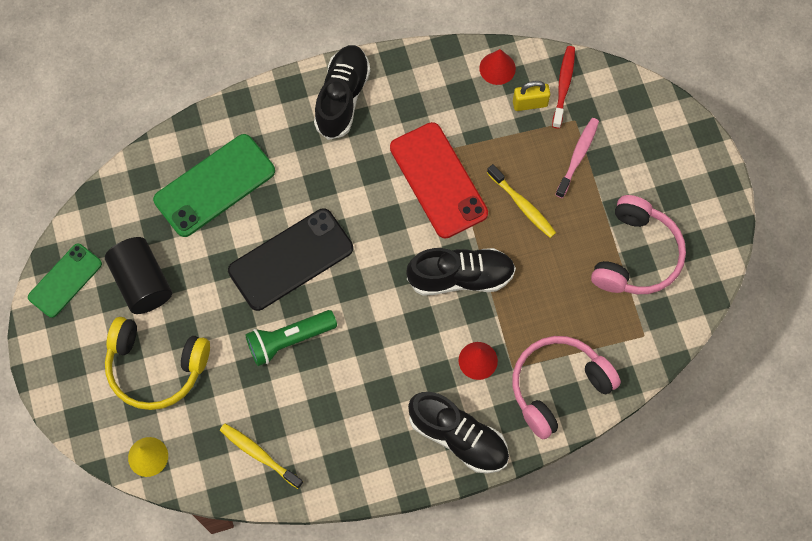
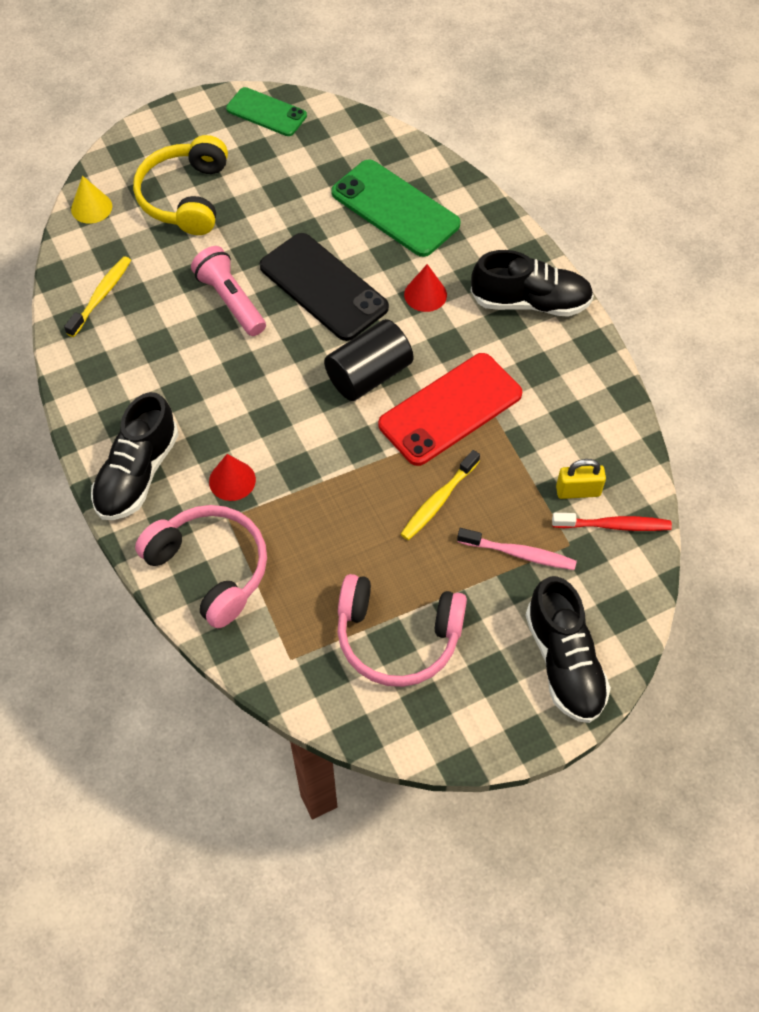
camera: 80 degrees right, 10 degrees down
black cylinder [105,237,172,314] -> black cylinder moved to [324,319,413,401]
green flashlight [245,310,337,366] -> pink flashlight [191,246,266,336]
black shoe [406,248,516,296] -> black shoe moved to [525,576,611,723]
red cone [479,49,516,85] -> red cone moved to [404,264,447,312]
yellow padlock [513,81,550,111] -> yellow padlock turned 75 degrees counterclockwise [556,459,606,499]

